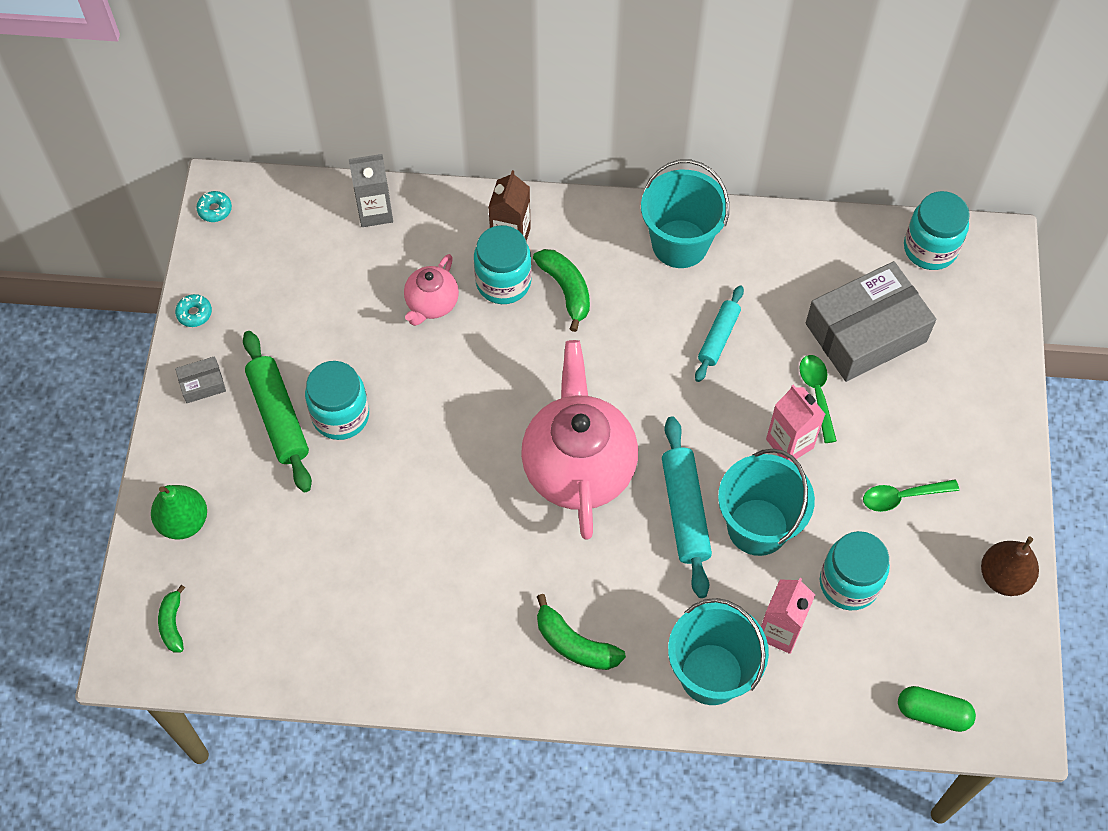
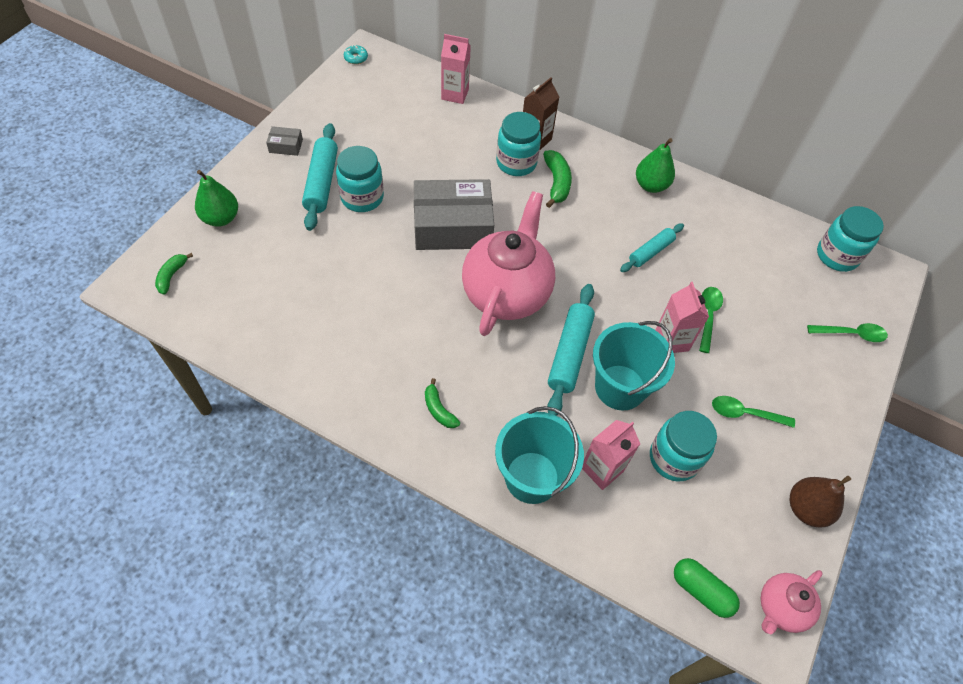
camera: 20 degrees right, 5 degrees down
turquoise donut [175,294,212,327] -> none
green rolling pin [243,331,312,492] -> turquoise rolling pin [302,123,338,231]
grey carton [349,154,393,227] -> pink carton [441,34,471,104]
pink teapot [404,254,459,326] -> pink teapot moved to [761,570,823,634]
green banana [537,594,626,670] -> green banana [425,378,460,428], size x0.65
turquoise bucket [641,160,729,268] -> green pear [636,138,675,193]
grey box [806,261,936,382] -> grey box moved to [414,179,494,250]
none -> green spoon [807,323,888,342]

